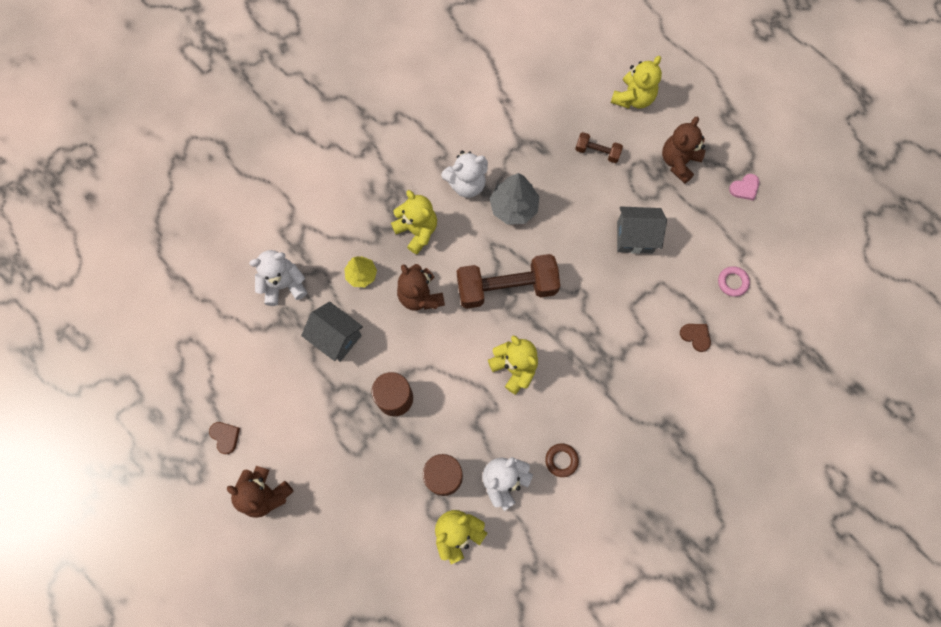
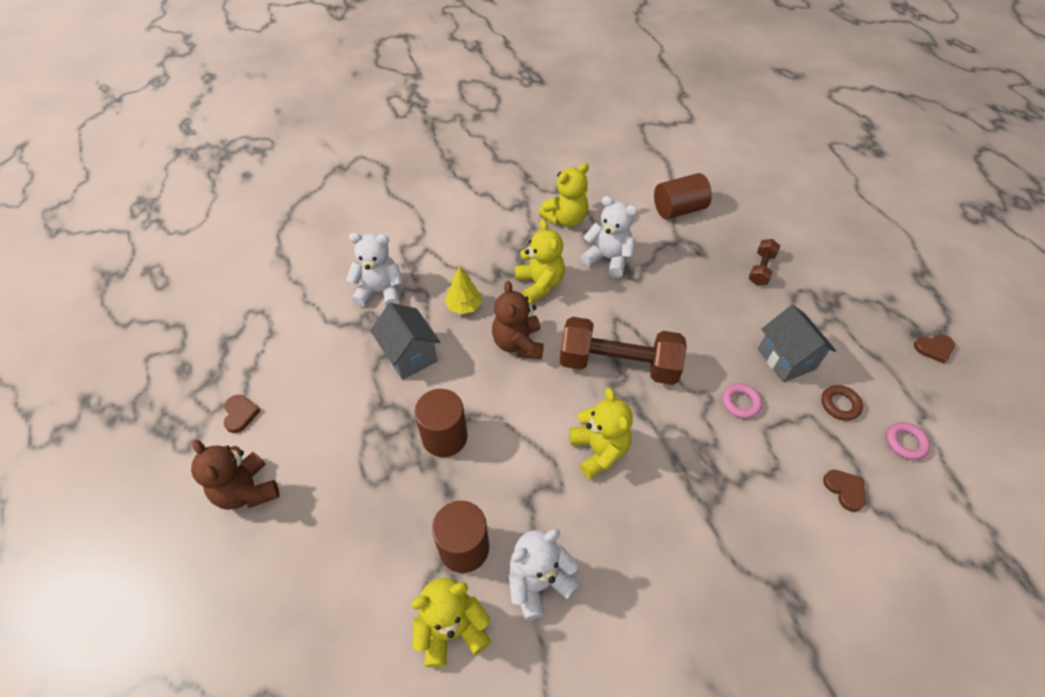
camera: 20 degrees right, 20 degrees down
white teddy bear [441,151,488,198] -> white teddy bear turned 150 degrees counterclockwise [581,196,638,278]
grey tree [490,173,539,225] -> none
brown ring [545,443,579,477] -> brown ring moved to [821,385,863,421]
brown dumbbell [575,132,623,163] -> brown dumbbell turned 75 degrees clockwise [749,239,780,285]
yellow teddy bear [611,56,662,109] -> yellow teddy bear moved to [539,163,589,227]
grey house [617,206,667,254] -> grey house turned 45 degrees clockwise [758,305,836,382]
brown teddy bear [662,117,705,184] -> none
pink heart [729,174,759,201] -> brown heart [914,334,955,364]
none -> brown cylinder [654,173,712,219]
none -> pink ring [722,383,762,419]

